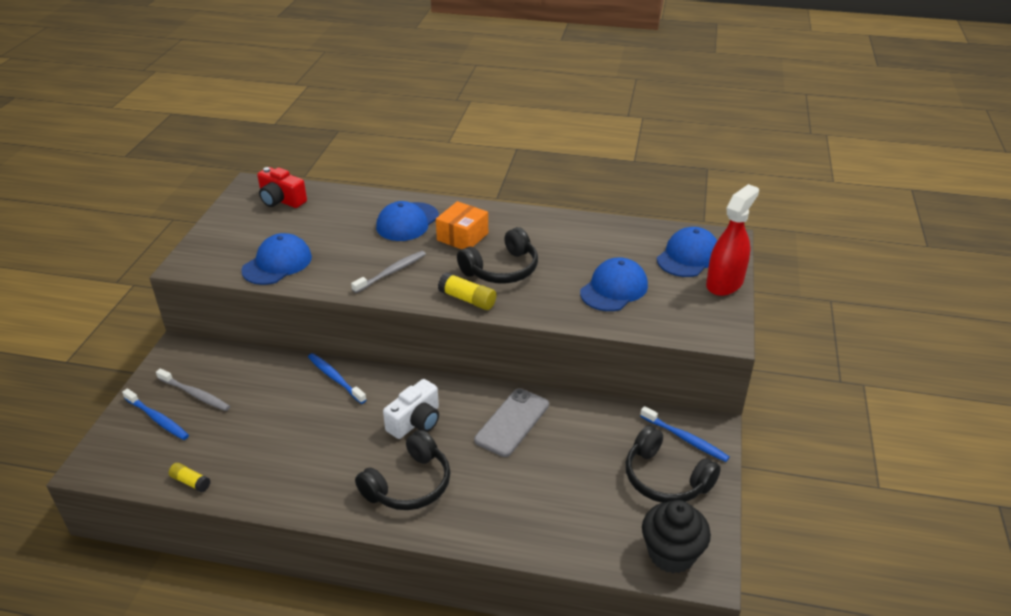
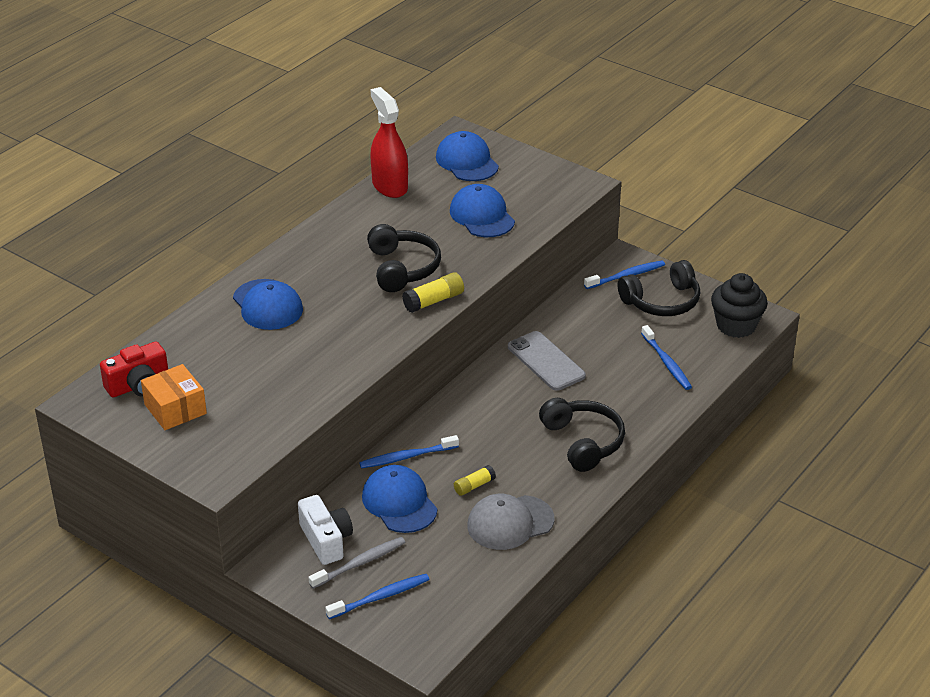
camera: 65 degrees left, 0 degrees up
yellow glue stick [169,463,211,492] -> yellow glue stick moved to [454,465,496,496]
blue cap [241,233,312,285] -> blue cap moved to [362,465,438,533]
grey toothbrush [351,251,426,293] -> none
white camera [383,379,439,439] -> white camera moved to [298,495,353,565]
orange box [436,201,488,249] -> orange box moved to [141,364,207,430]
red spray bottle [706,184,759,296] -> red spray bottle moved to [370,87,408,198]
none -> grey cap [467,494,554,550]
none -> blue toothbrush [641,325,692,390]

